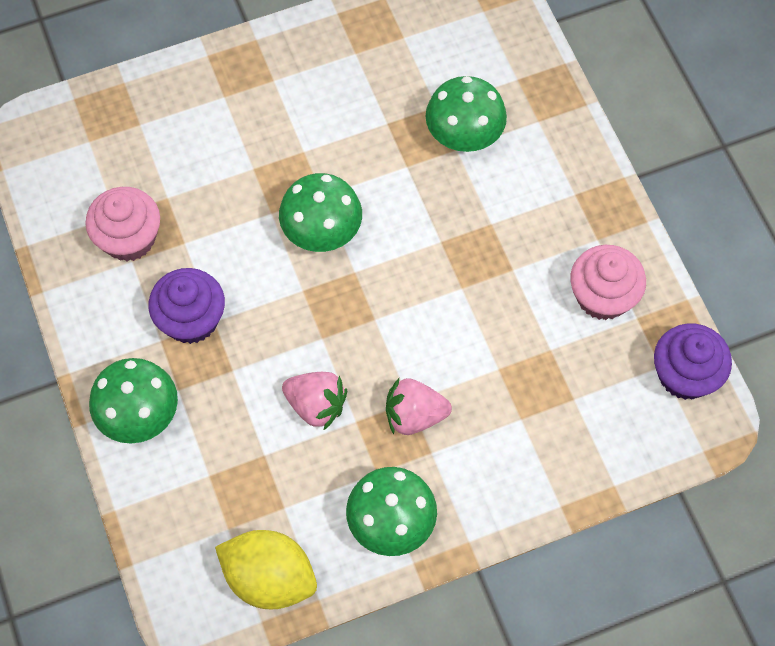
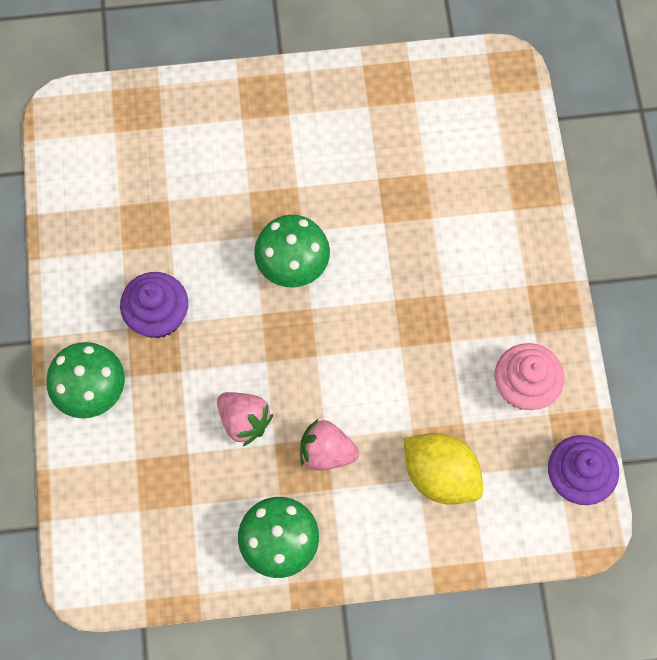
camera: 15 degrees right, 5 degrees up
pink cupcake [85,187,160,261] -> none
yellow lemon [215,530,317,610] -> yellow lemon moved to [404,433,483,505]
green mushroom [426,76,507,152] -> none

